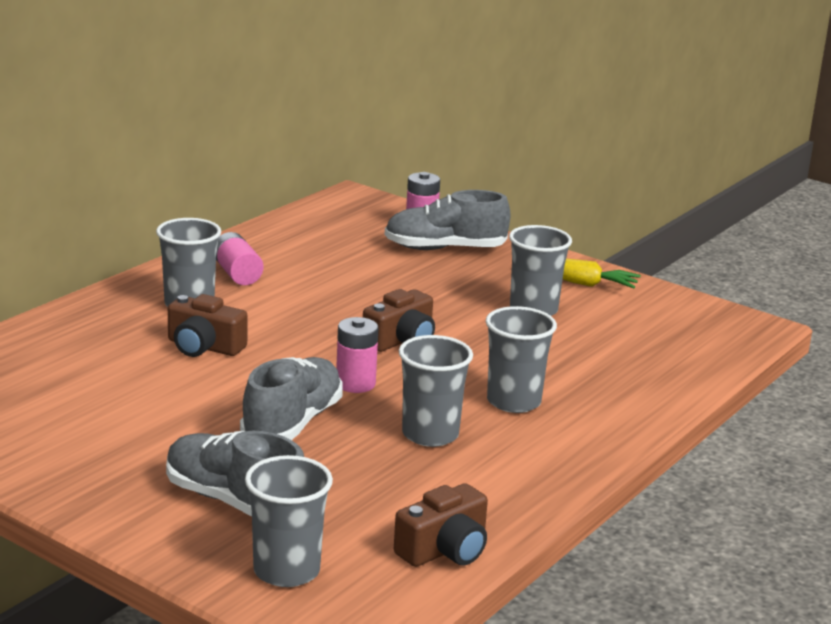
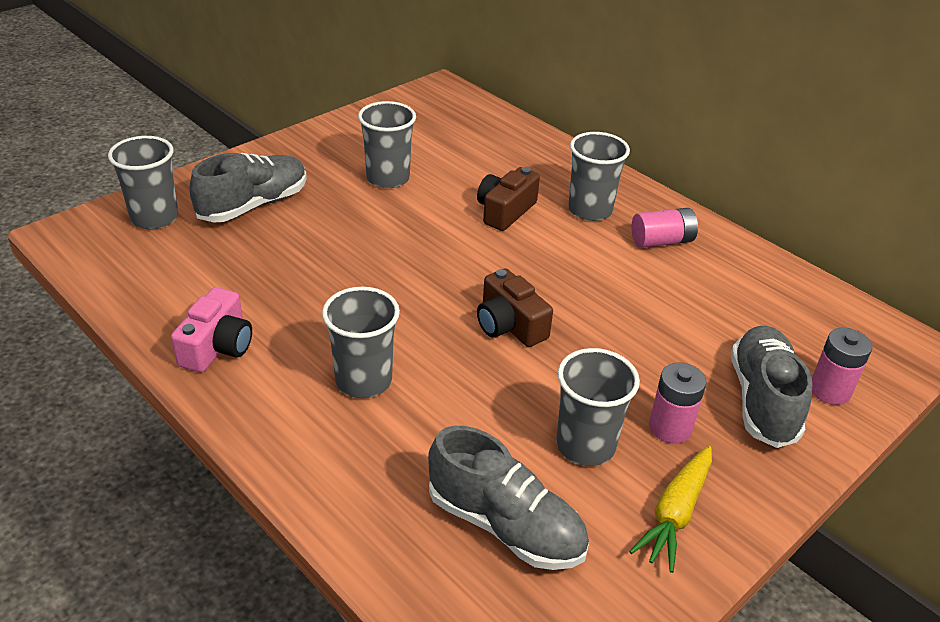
camera: 100 degrees right, 15 degrees up
grey shoe [240,357,343,440] -> grey shoe moved to [428,426,589,570]
pink battery [336,317,378,393] -> pink battery moved to [649,362,707,444]
brown camera [394,483,488,567] -> none
grey cup [399,335,473,447] -> grey cup moved to [358,101,416,188]
none -> pink camera [171,287,252,373]

